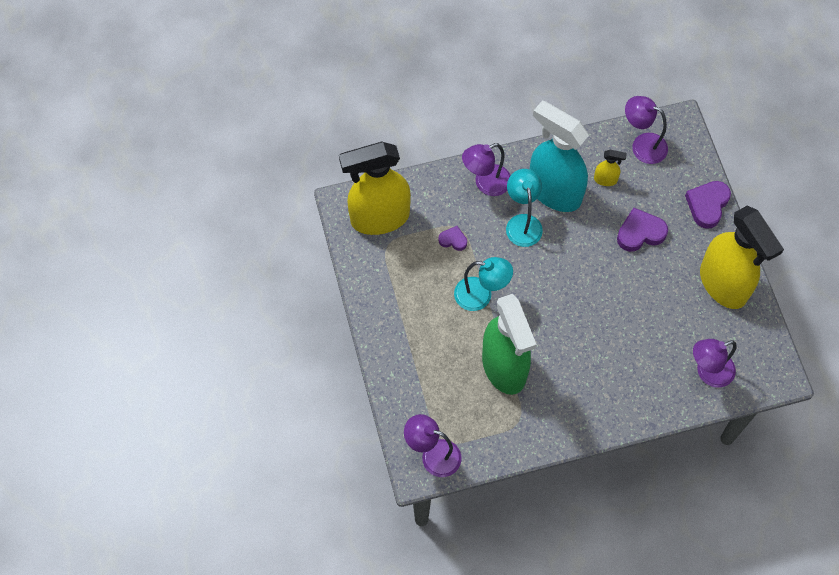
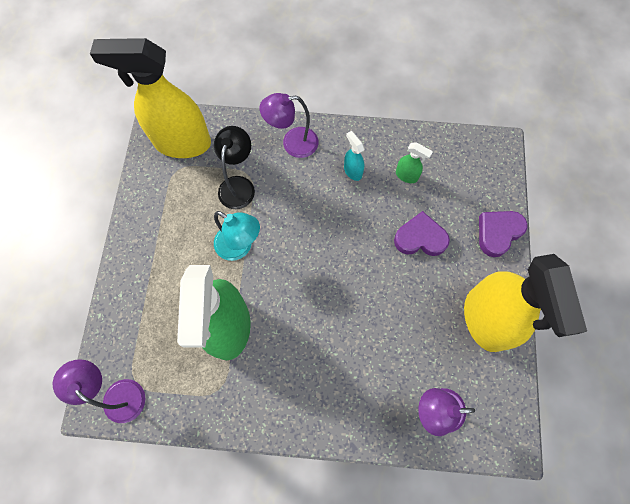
camera: 20 degrees right, 5 degrees up
purple heart [438,226,467,251] -> black lamp [214,126,255,209]
turquoise lamp [506,169,543,247] -> none
turquoise spray bottle [530,101,589,212] -> turquoise spray bottle [344,131,364,181], size x0.40
yellow spray bottle [594,150,627,186] -> green spray bottle [396,142,433,183]
purple lamp [625,96,668,164] -> none

